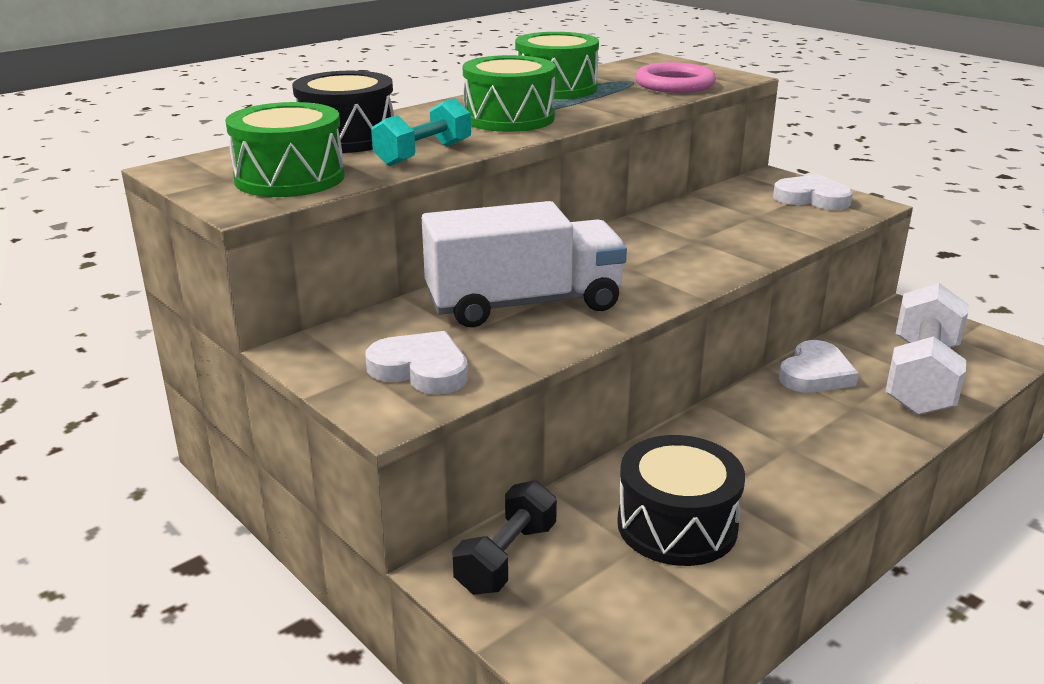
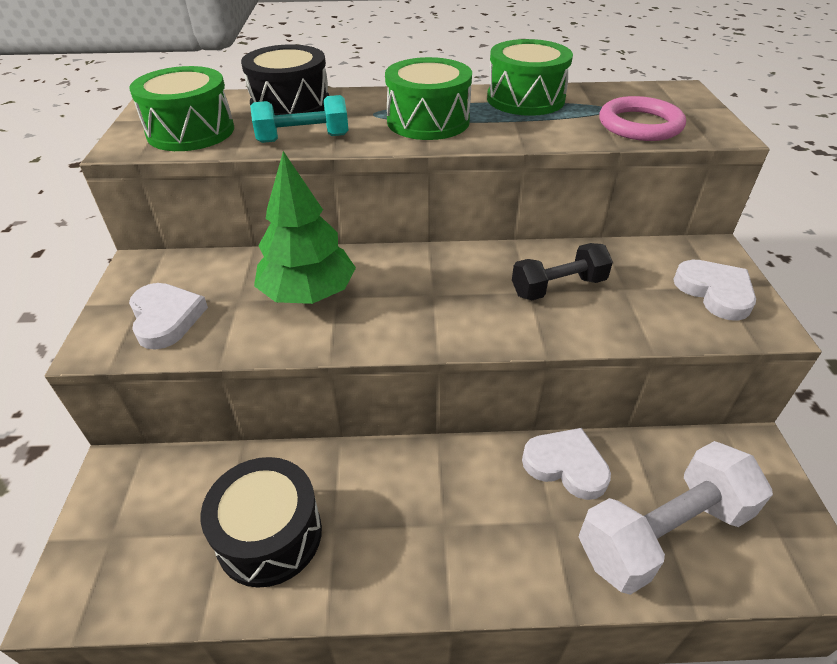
camera: 40 degrees right, 15 degrees up
white truck [422,201,627,327] -> green tree [254,151,356,304]
black dumbbell [452,480,557,595] -> black dumbbell moved to [512,243,613,301]
white heart [779,340,859,393] -> white heart turned 135 degrees counterclockwise [522,428,611,500]

